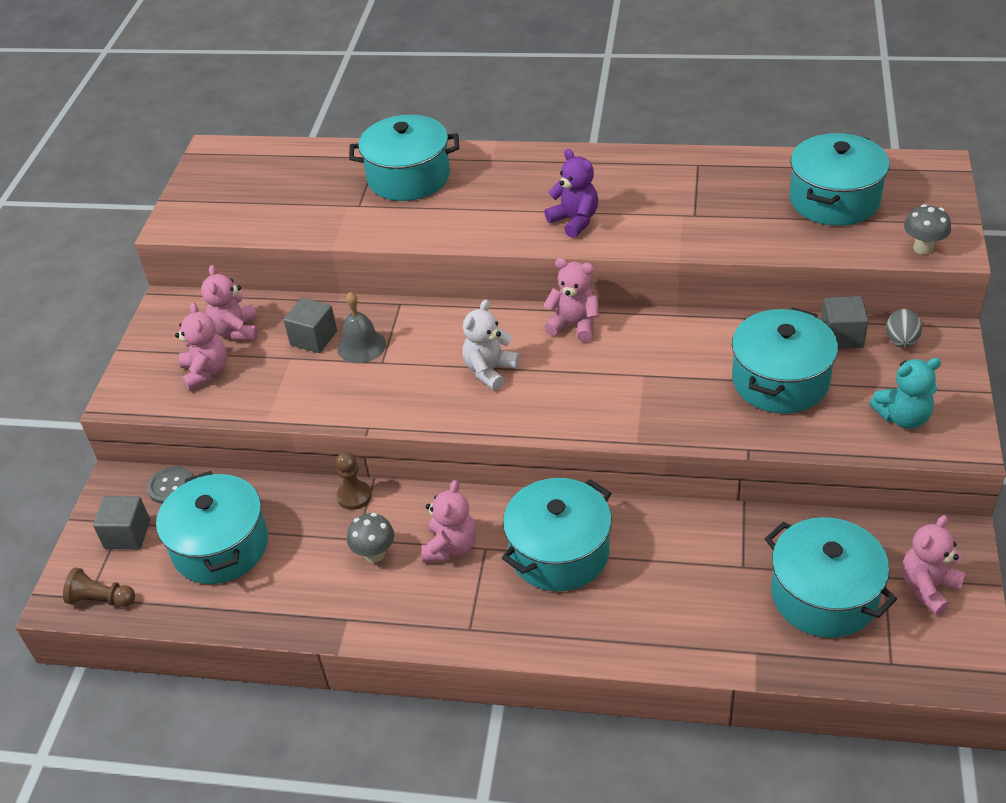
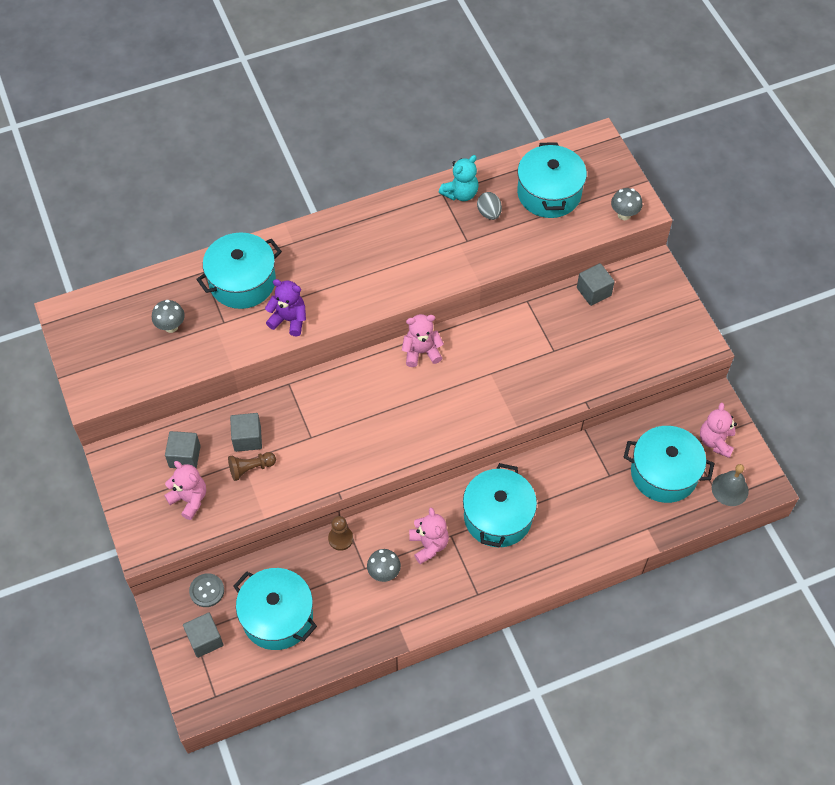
camera: 35 degrees left, 15 degrees up
brown pawn [63,568,135,607] -> brown pawn moved to [228,452,276,481]
pink teddy bear [201,265,258,341] -> grey cube [165,431,201,469]
grey bell [337,292,386,363] -> grey bell moved to [712,464,749,506]
white teddy bear [462,300,520,390] -> none
purple teddy bear [544,149,598,238] -> purple teddy bear moved to [265,279,306,336]
turquoise pot [732,307,838,414] -> none
turquoise teddy bear [870,358,941,429] -> turquoise teddy bear moved to [439,155,478,201]
grey egg [886,309,922,348] -> grey egg moved to [477,192,502,220]
none -> grey mushroom [152,300,185,333]

